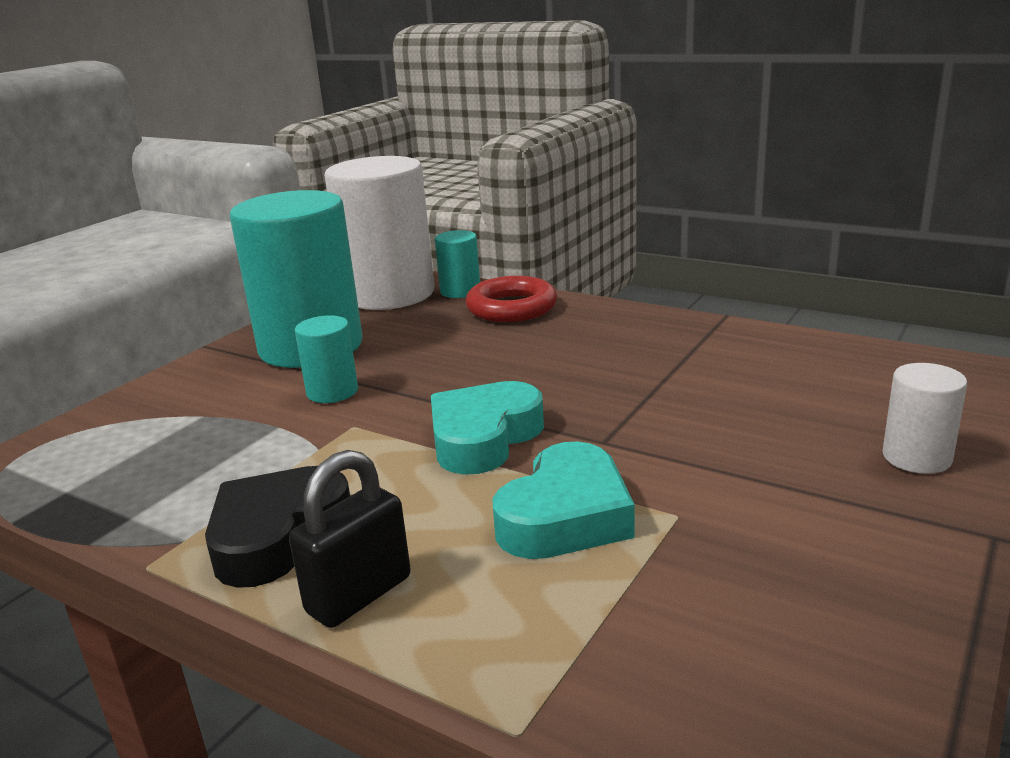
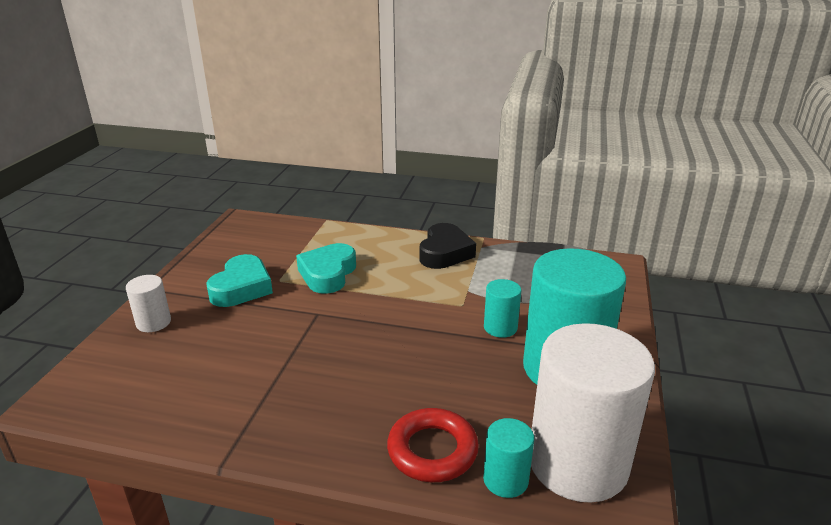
camera: 160 degrees right, 5 degrees up
black padlock [289,450,411,628] -> none
turquoise heart [431,381,544,475] -> turquoise heart moved to [206,254,273,307]

